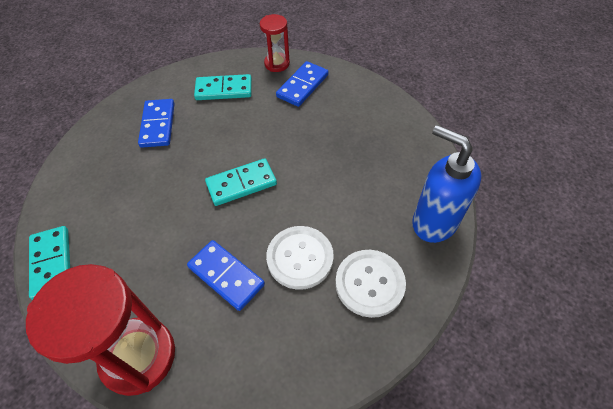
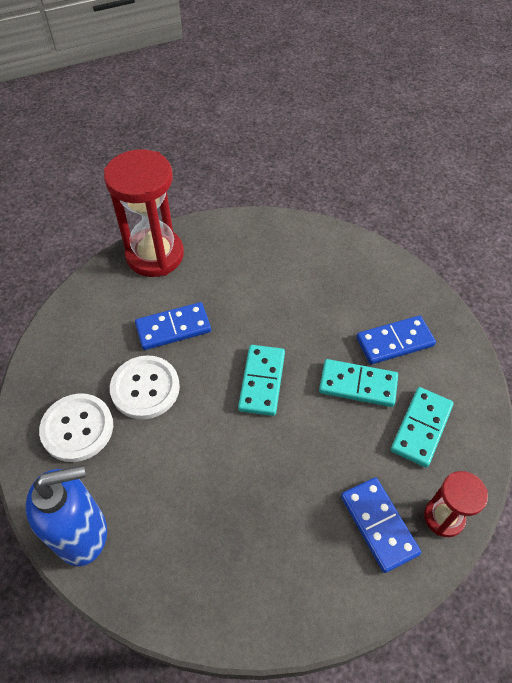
camera: 120 degrees right, 0 degrees up
turquoise domino [29,226,70,300] -> turquoise domino moved to [319,359,398,407]
blue domino [138,99,175,148] -> blue domino turned 45 degrees counterclockwise [356,316,436,364]

